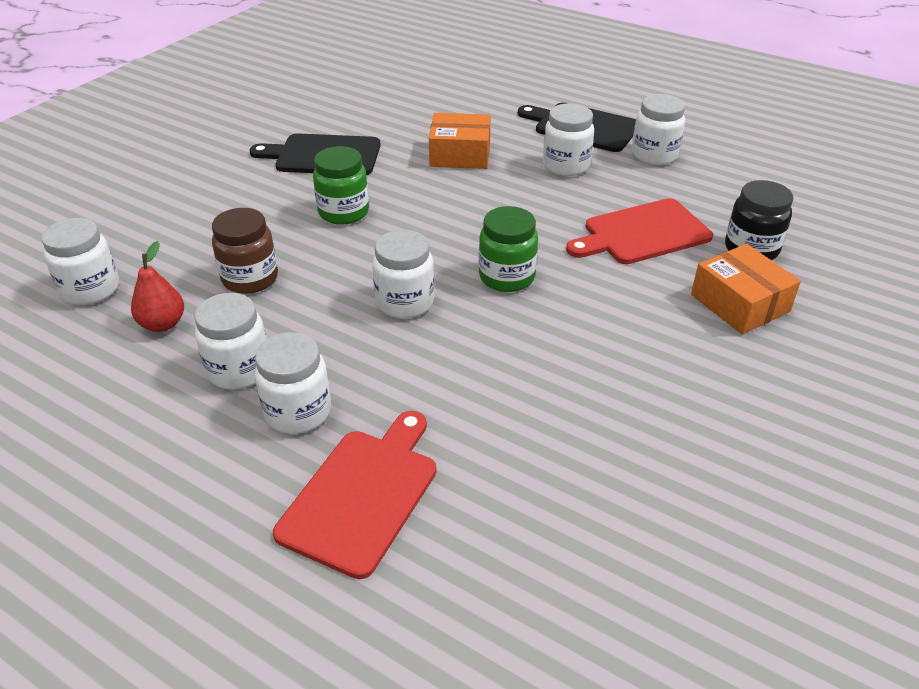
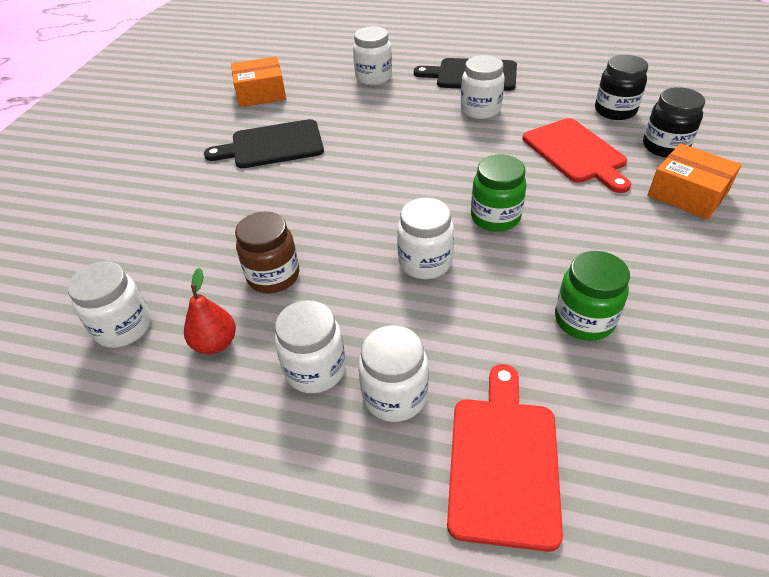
camera: 15 degrees left, 5 degrees up
green jar [313,146,369,225] -> green jar moved to [555,251,630,341]
orange box [429,113,491,169] -> orange box moved to [231,56,286,107]
red cutting board [566,198,713,264] -> red cutting board turned 75 degrees counterclockwise [523,118,631,193]
white jar [632,94,685,165] -> white jar moved to [353,26,392,85]
none -> black jar [595,55,648,120]

